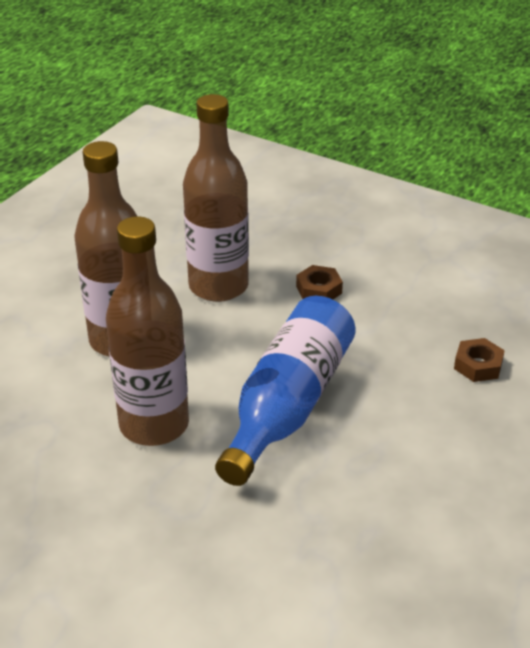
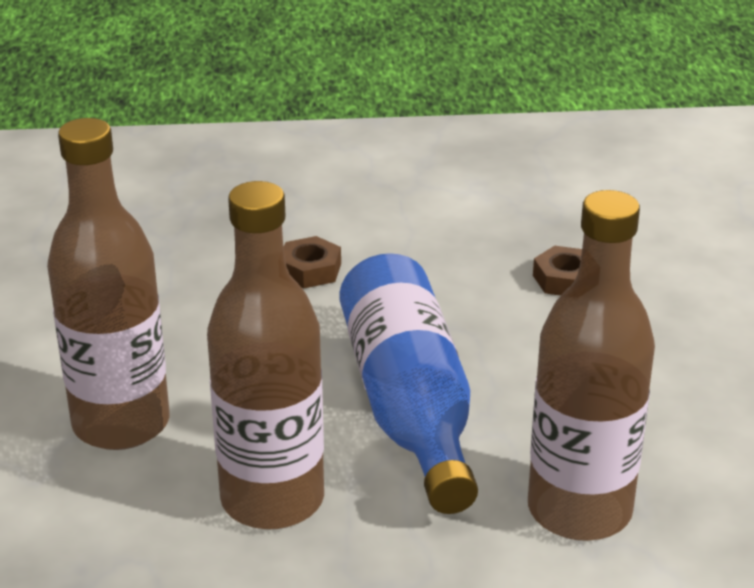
camera: 35 degrees left, 5 degrees down
brown bottle [183,94,249,302] -> brown bottle moved to [528,190,655,541]

